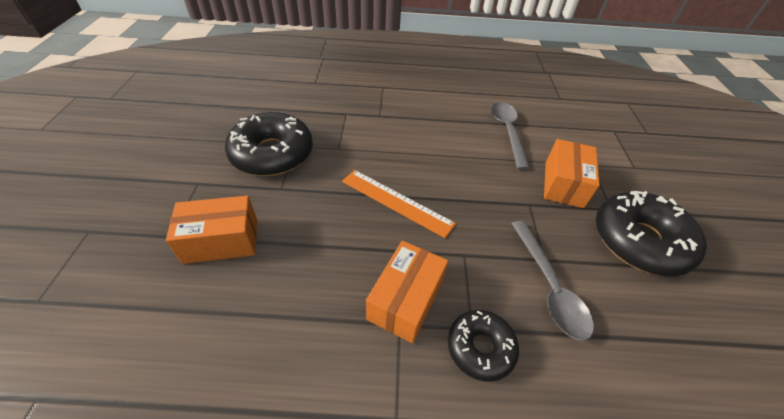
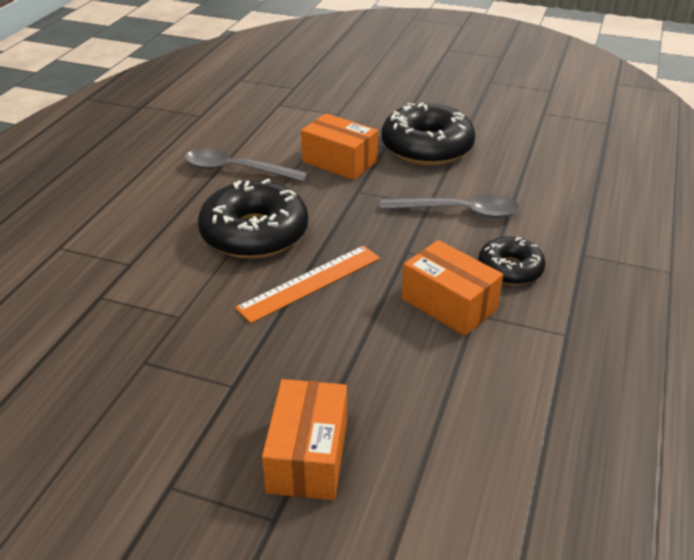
camera: 70 degrees left, 10 degrees down
black donut [225,112,313,176] -> black donut moved to [198,179,308,259]

